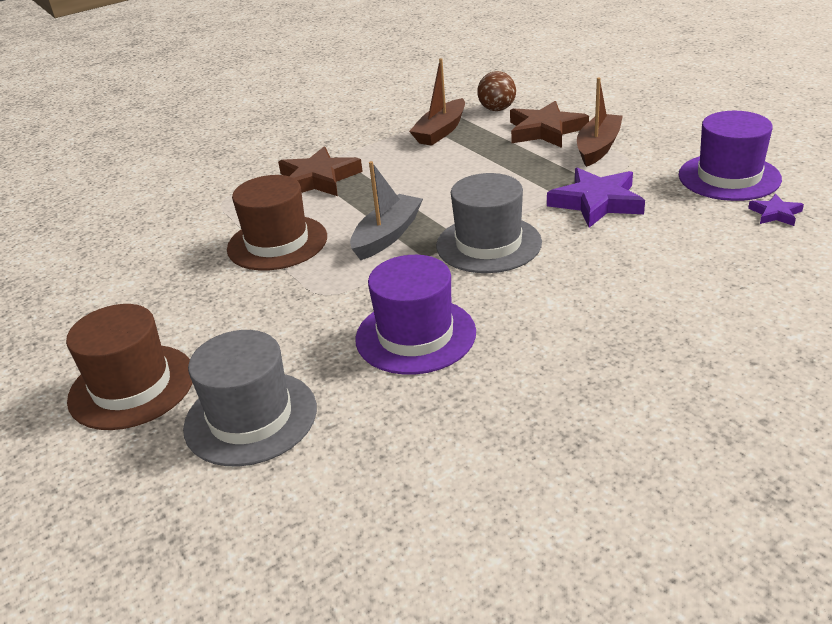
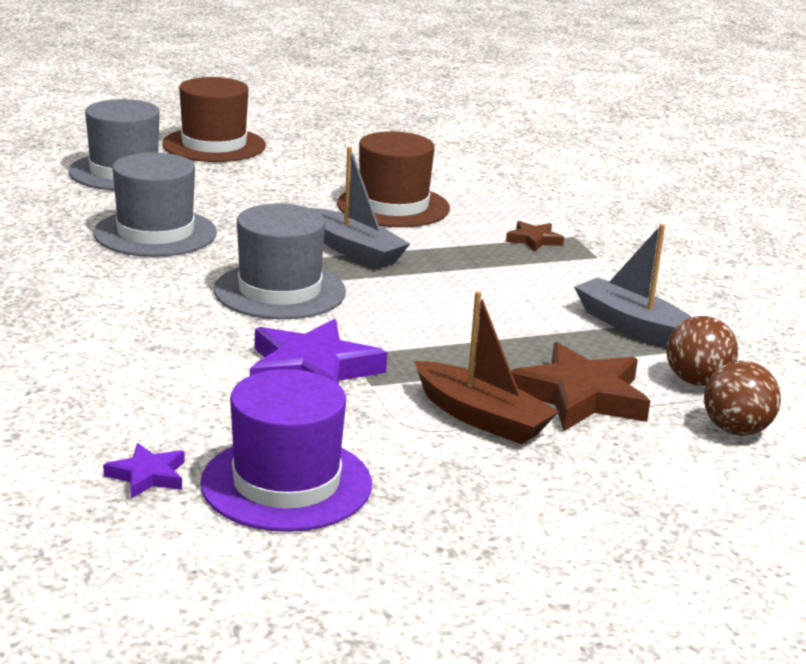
camera: 100 degrees right, 10 degrees down
brown star [278,146,363,196] -> brown star [506,221,564,251], size x0.51
purple hat [355,255,476,374] -> grey hat [93,152,217,257]
brown boat [409,58,465,146] -> grey boat [574,224,691,346]
none -> brown ball [704,361,781,436]

